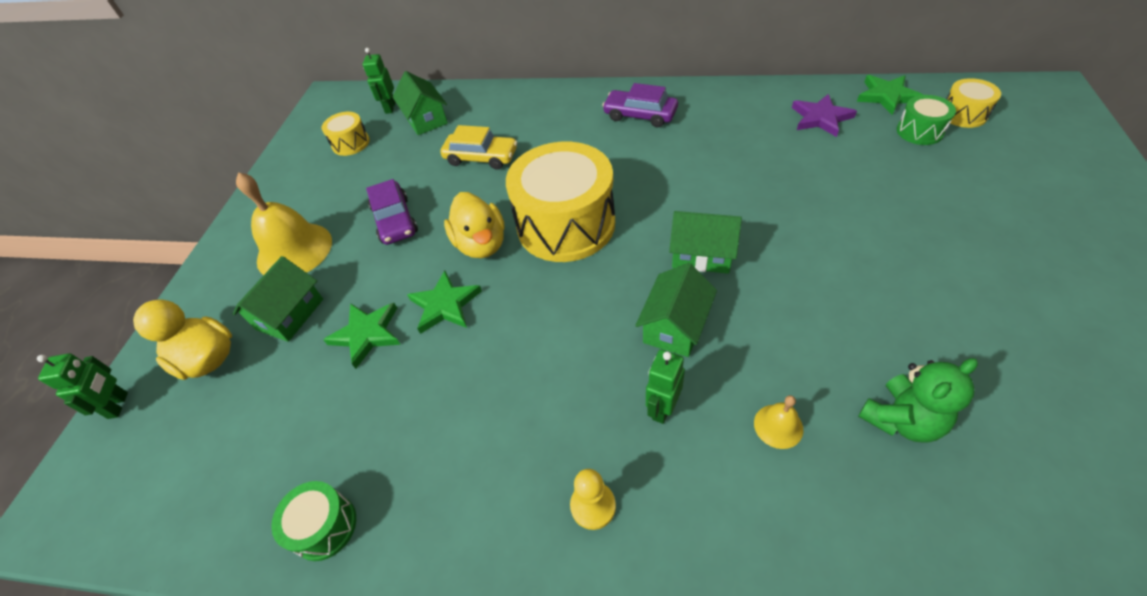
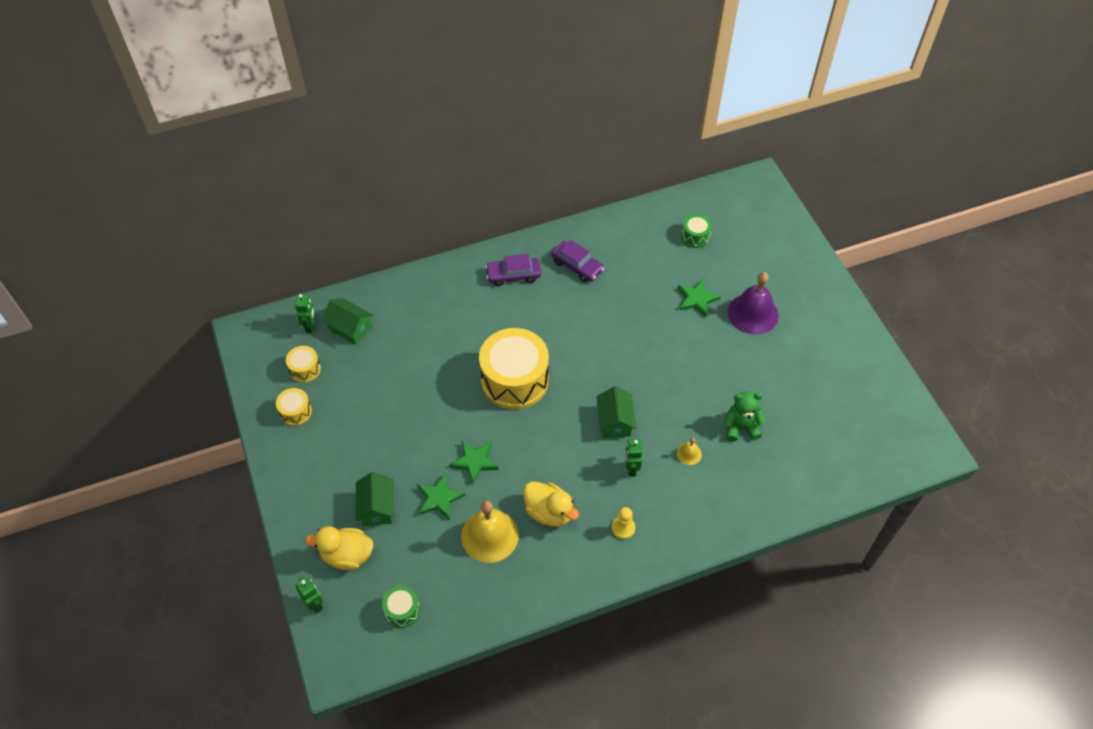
camera: 35 degrees left, 5 degrees up
yellow bell [236,172,332,275] -> yellow bell moved to [461,501,519,563]
green drum [271,481,356,561] -> green drum moved to [382,585,420,628]
green robot [363,48,396,114] -> green robot turned 150 degrees counterclockwise [295,294,315,333]
purple car [366,179,418,245] -> purple car moved to [551,240,604,282]
yellow car [440,125,517,170] -> none
yellow duck [444,192,505,258] -> yellow duck moved to [523,482,579,527]
green house [669,211,742,274] -> none
purple star [792,94,857,137] -> none
green star [857,75,923,115] -> green star moved to [677,279,721,317]
green teddy bear [858,358,978,442] -> green teddy bear turned 120 degrees counterclockwise [724,391,766,442]
yellow drum [946,78,1001,128] -> yellow drum moved to [276,388,312,426]
none -> purple bell [728,272,778,335]

